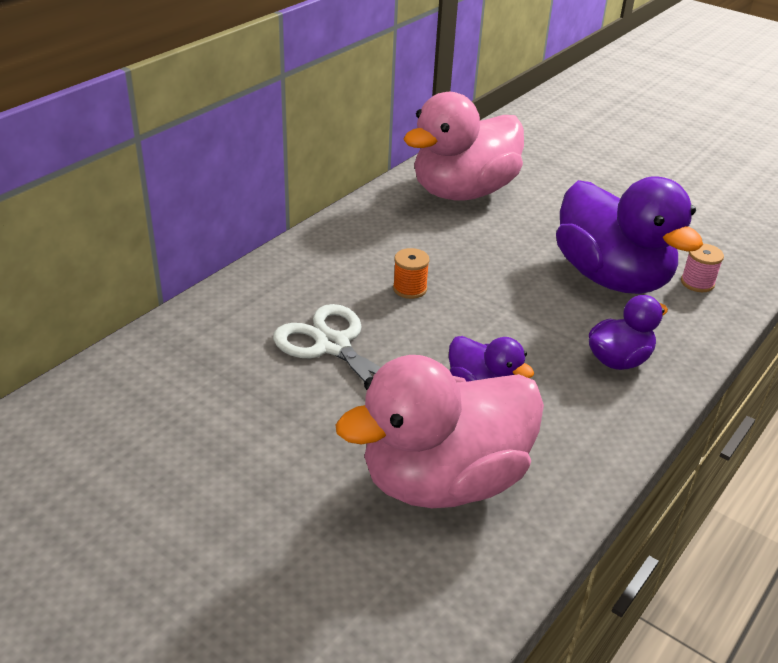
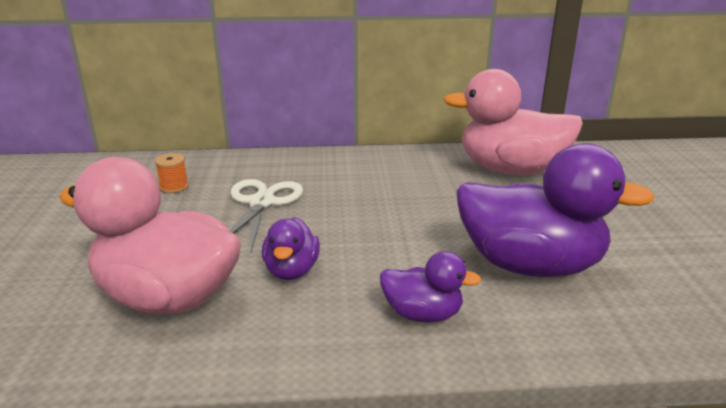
camera: 50 degrees right, 10 degrees down
orange spool [393,248,430,299] -> orange spool moved to [155,153,189,193]
purple duck [556,177,703,294] -> purple duck turned 90 degrees counterclockwise [456,143,655,277]
pink spool [681,243,724,292] -> none

